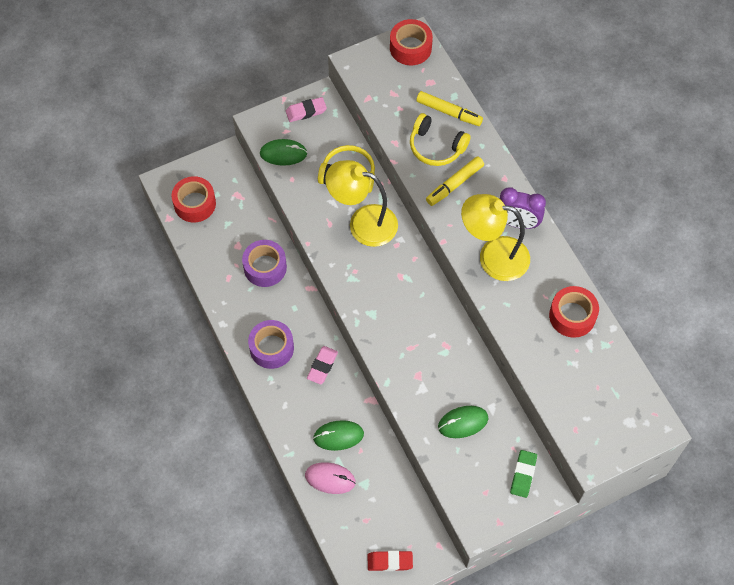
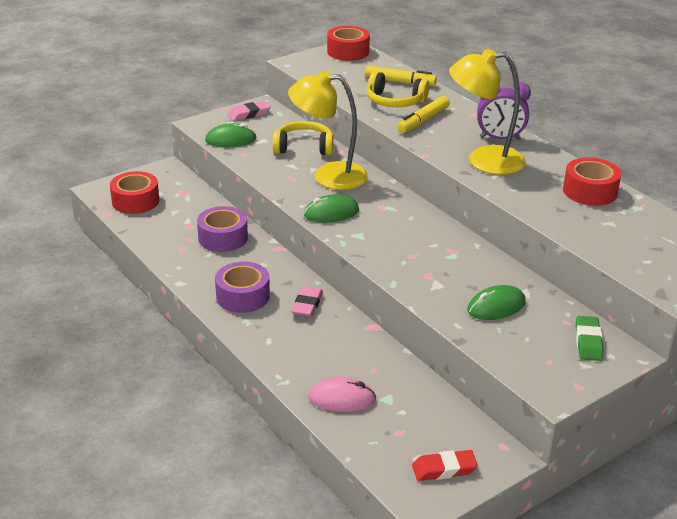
camera: 10 degrees left, 30 degrees down
green mouse [313,420,364,451] -> green mouse moved to [304,194,359,222]

